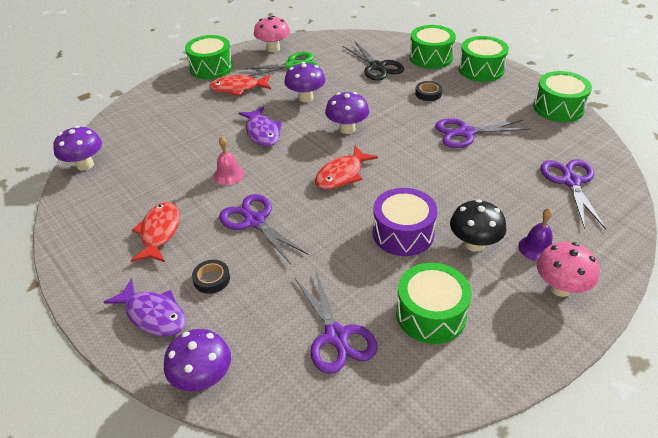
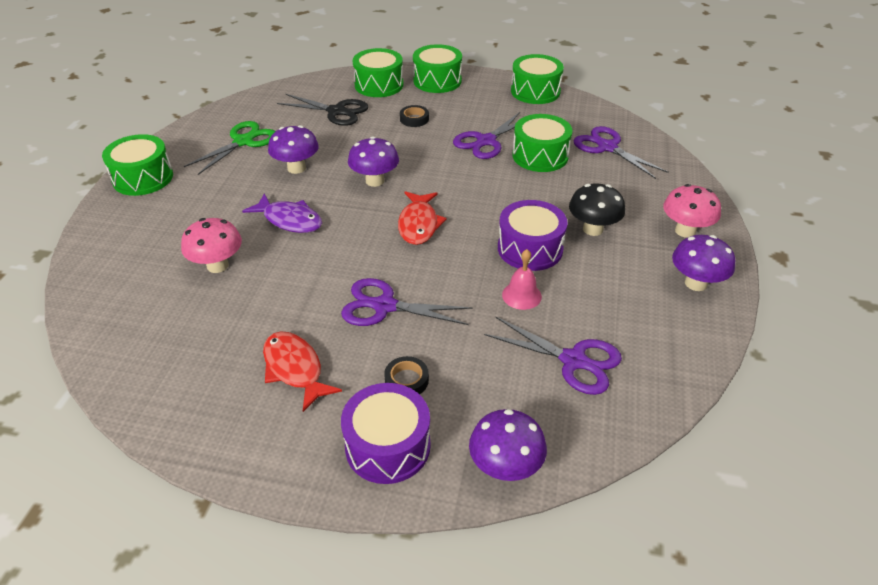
camera: 40 degrees left, 0 degrees up
purple mushroom [53,126,102,171] -> purple mushroom moved to [672,235,735,291]
purple fish [103,278,186,336] -> purple drum [341,383,431,484]
red fish [209,75,271,96] -> none
pink bell [214,137,244,185] -> pink bell moved to [502,249,542,310]
pink mushroom [254,16,290,52] -> pink mushroom moved to [181,218,242,273]
green drum [396,263,472,344] -> green drum moved to [513,114,572,172]
purple bell [518,208,553,261] -> none

